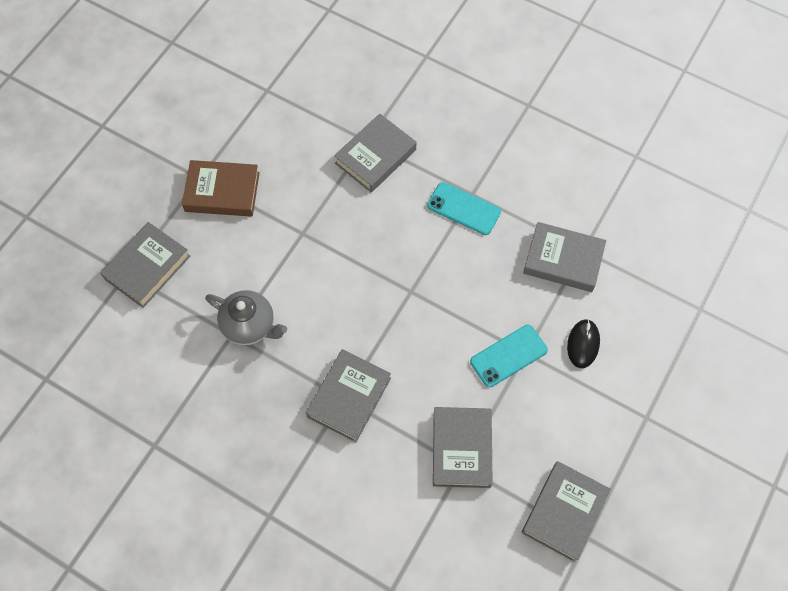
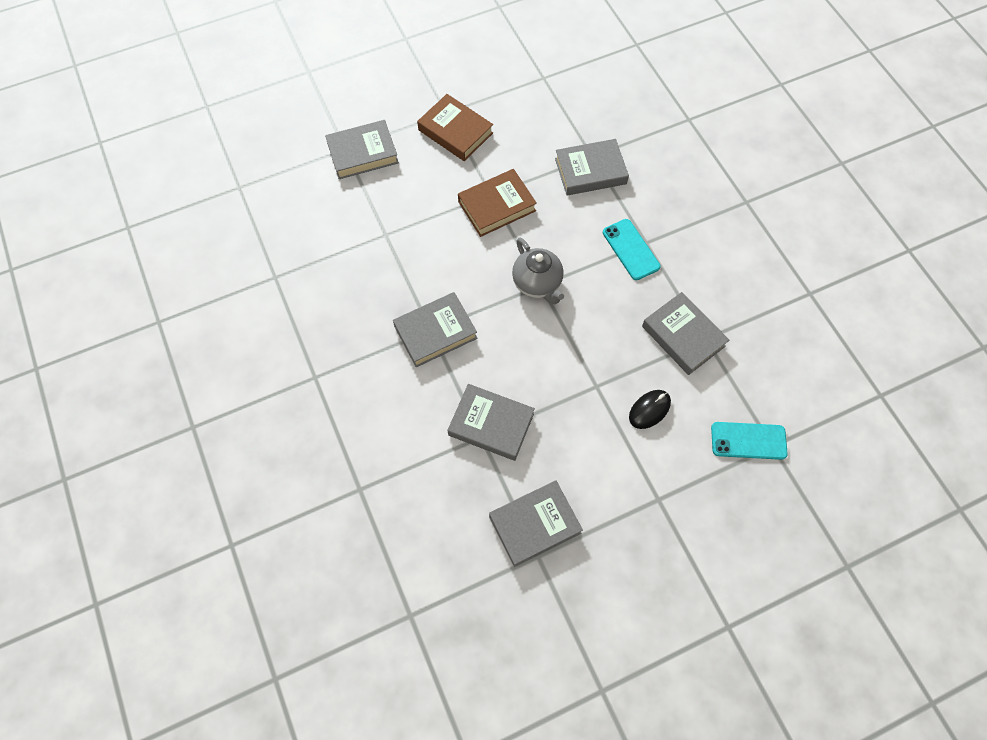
camera: 35 degrees right, 0 degrees up
grey teapot [205,290,287,345] -> grey teapot moved to [512,237,564,304]
grey book [433,407,493,488] -> grey book turned 75 degrees clockwise [448,384,535,461]
turquoise phone [470,325,548,387] -> turquoise phone moved to [711,422,788,460]
none -> brown book [458,169,537,237]

